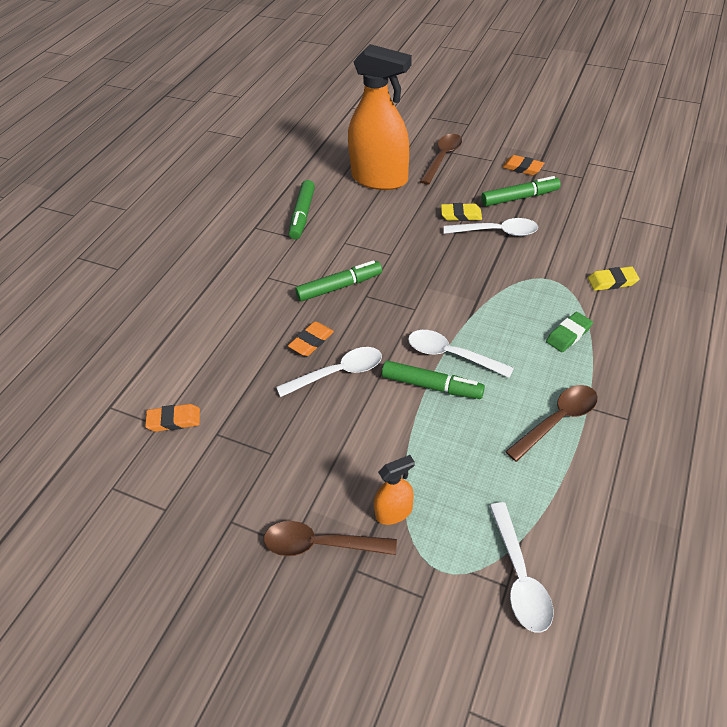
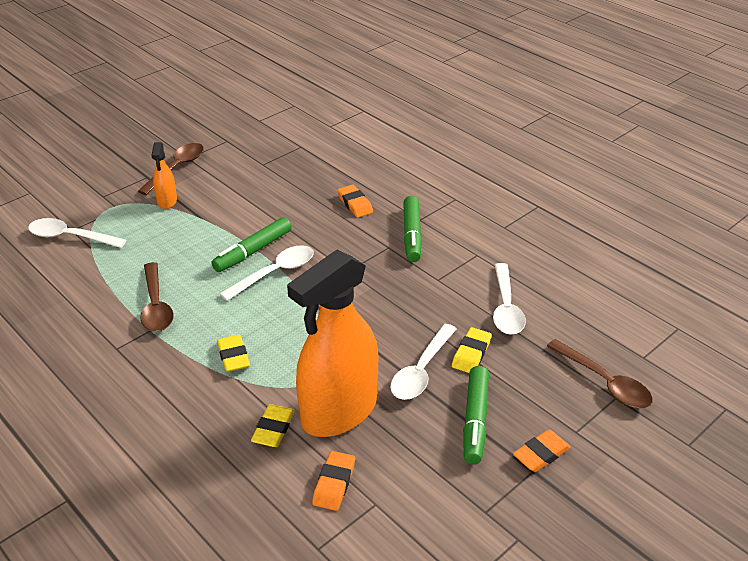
camera: 110 degrees right, 10 degrees down
orange eraser [145,404,200,432] -> orange eraser moved to [312,451,355,511]
white spoon [276,347,382,397] -> white spoon moved to [493,263,526,335]
green marker [289,180,315,240] -> none
orange spray bottle [348,44,412,190] -> orange spray bottle moved to [287,250,378,437]
green eraser [546,312,593,352] -> yellow eraser [217,335,250,372]

